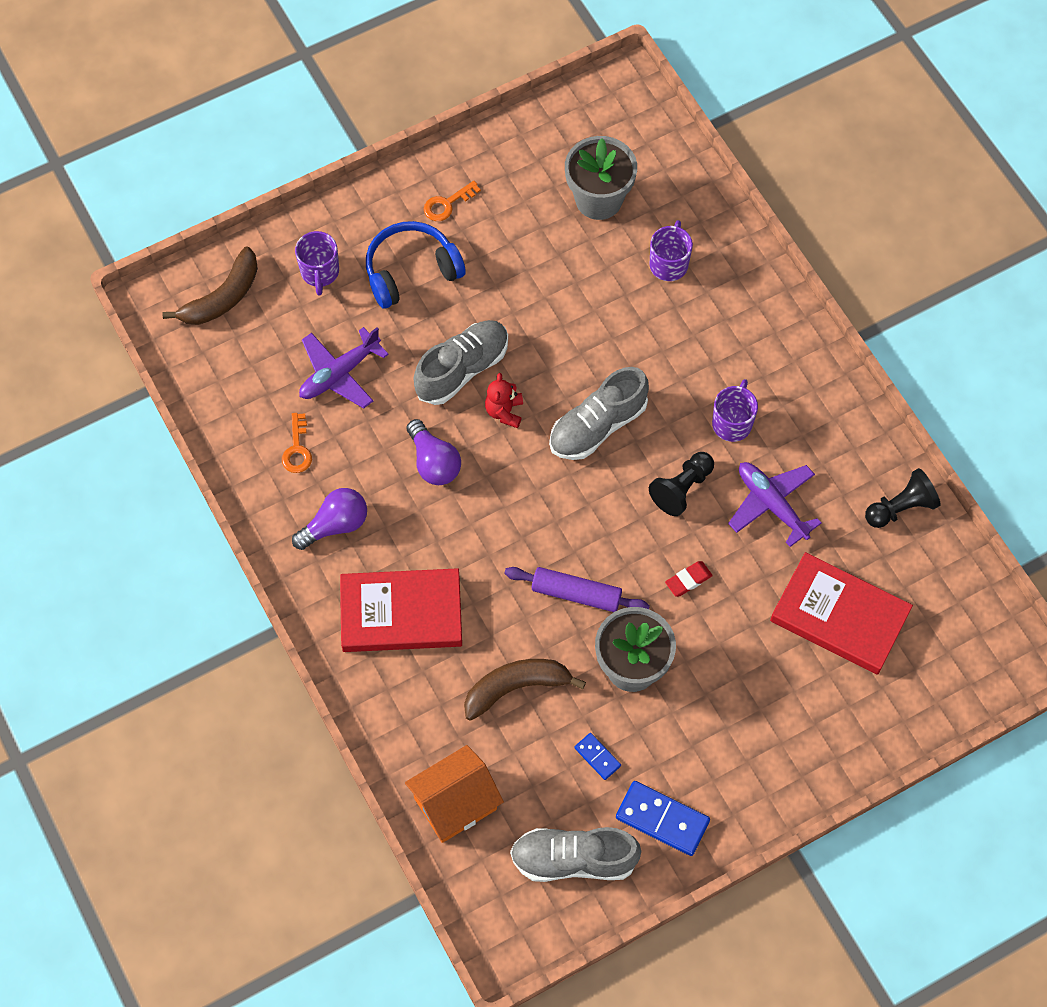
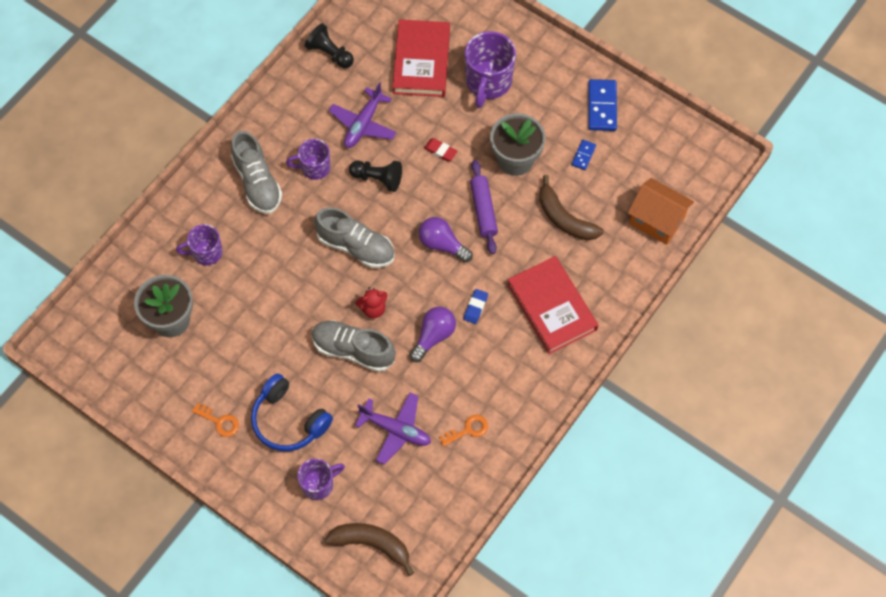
camera: 115 degrees left, 0 degrees up
purple light bulb [292,488,367,550] -> purple light bulb moved to [419,217,473,262]
grey shoe [510,827,641,882] -> grey shoe moved to [231,131,282,214]
none -> blue eraser [463,289,488,324]
none -> purple mug [465,31,516,108]

